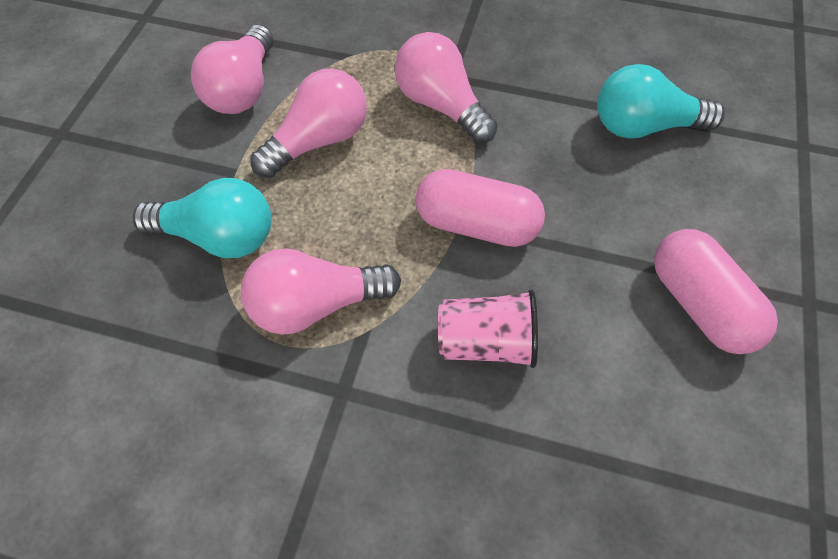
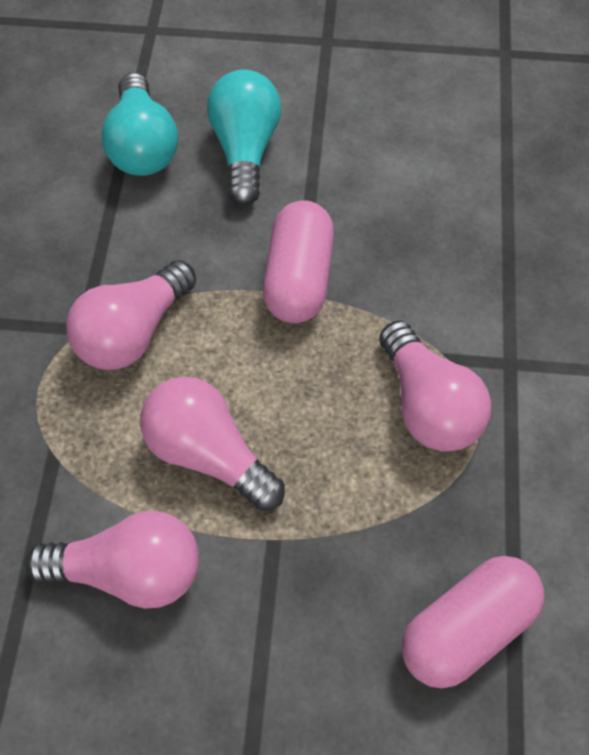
camera: 100 degrees left, 0 degrees up
turquoise light bulb [133,178,272,258] -> turquoise light bulb moved to [207,69,281,206]
pink cup [438,289,538,368] -> none
pink capsule [654,229,778,354] -> pink capsule moved to [402,556,544,688]

